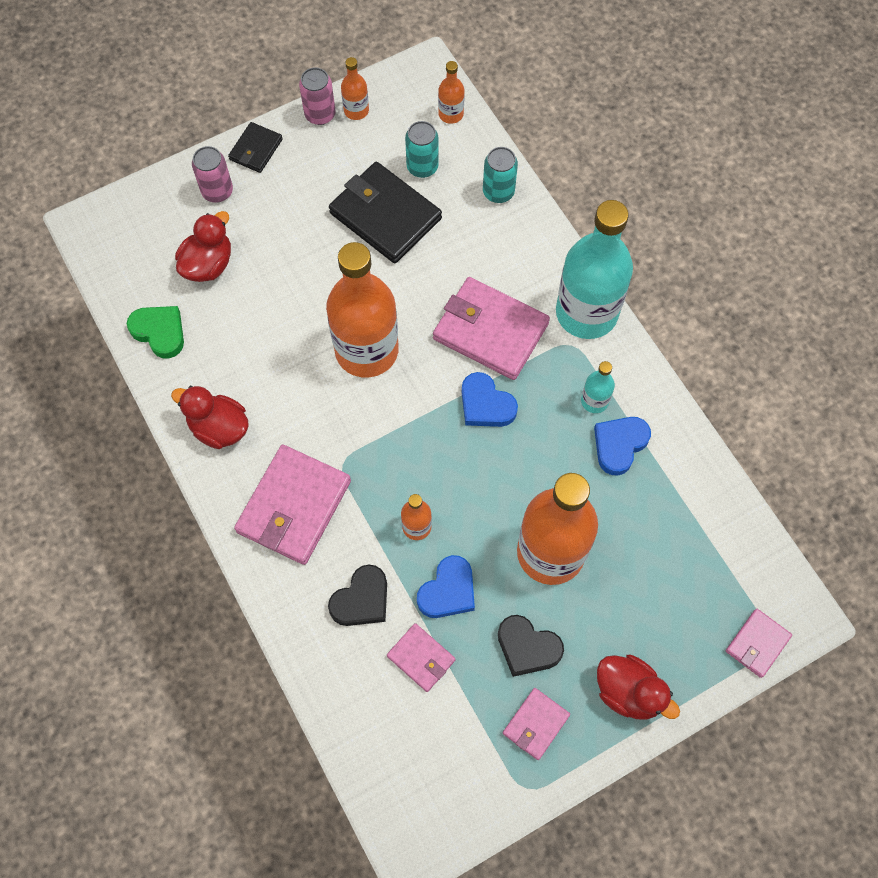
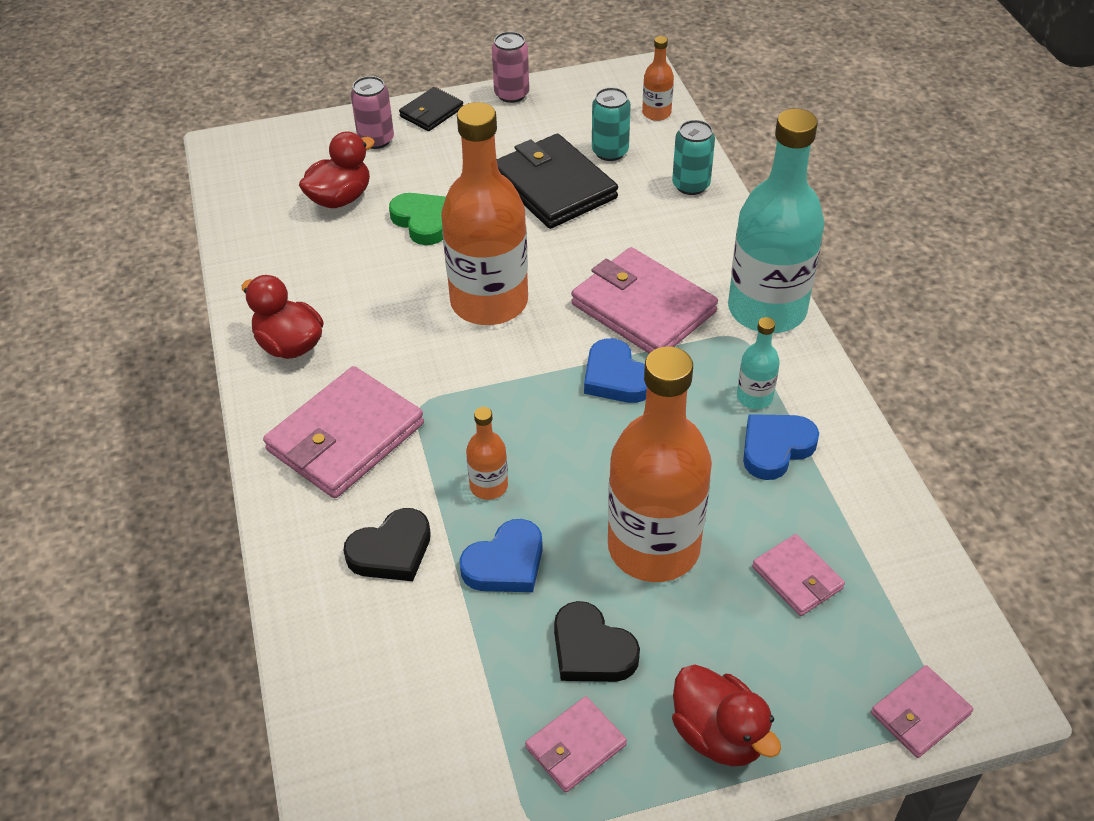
camera: 15 degrees right, 20 degrees down
green heart [127,306,184,359] -> green heart moved to [389,193,446,245]
orange bottle [341,57,369,120] -> none
pink wallet [387,623,455,692] -> pink wallet moved to [752,534,845,616]

